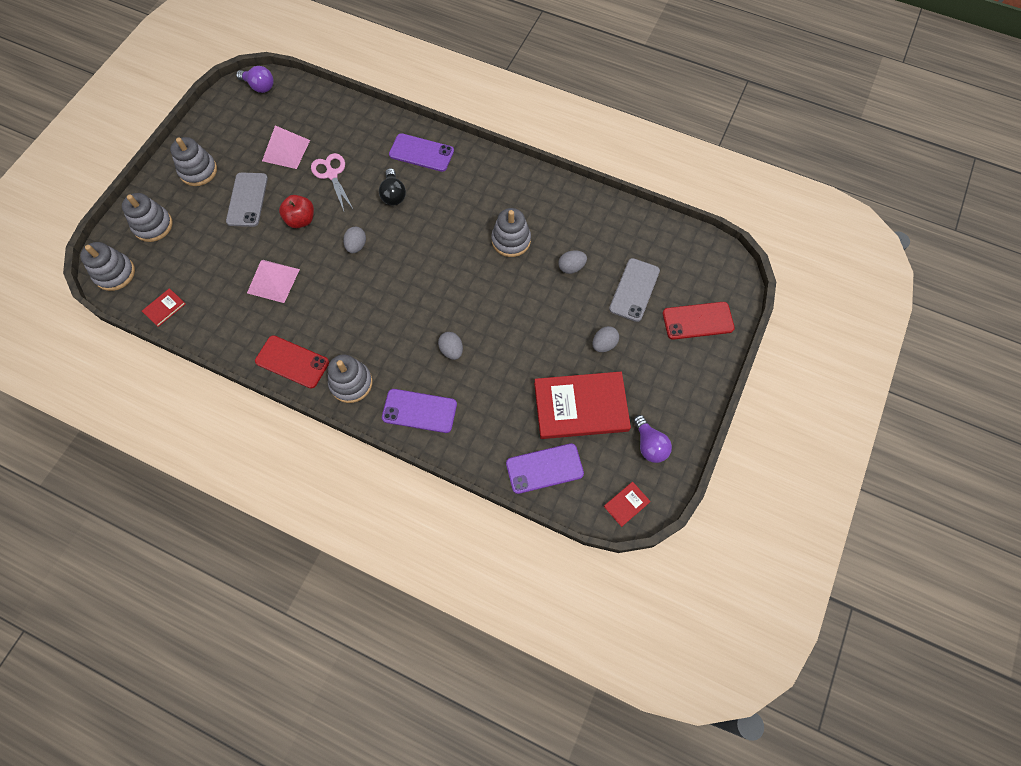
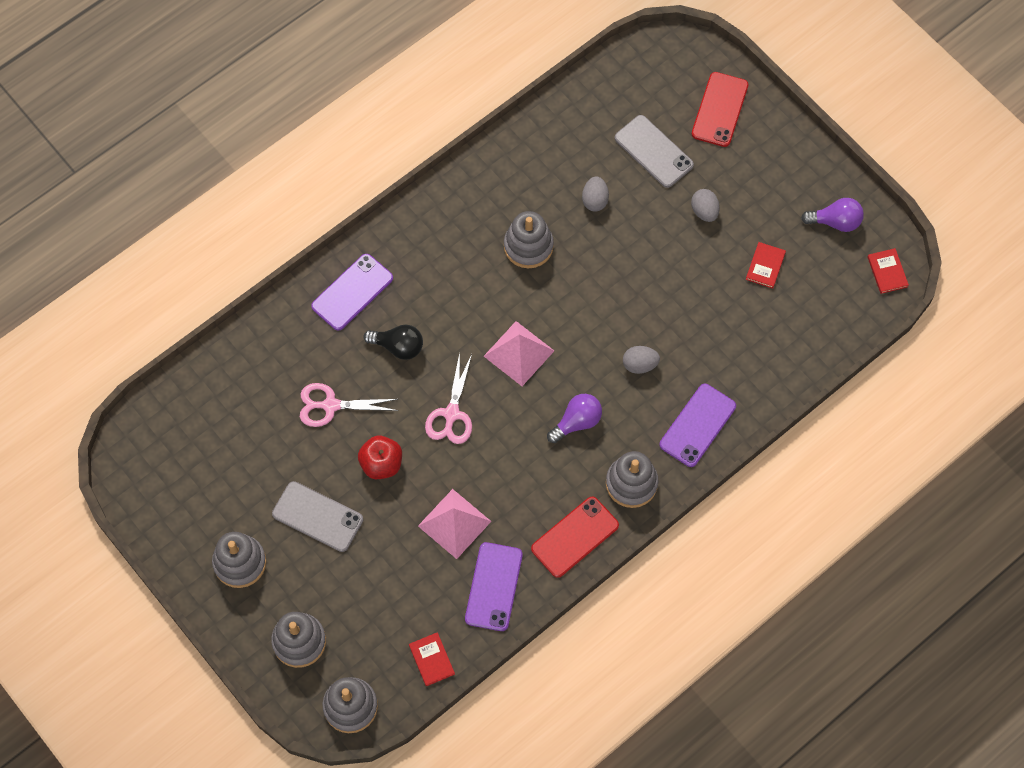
camera: 65 degrees left, 0 degrees up
purple light bulb [236,66,274,93] -> purple light bulb moved to [547,394,602,443]
pink pyramid [262,126,310,169] -> pink pyramid moved to [484,321,554,386]
grey egg [343,227,366,253] -> pink scissors [425,353,472,444]
purple phone [506,443,584,494] -> purple phone moved to [465,542,523,631]
red book [534,372,631,439] -> red book [746,242,786,288], size x0.42

